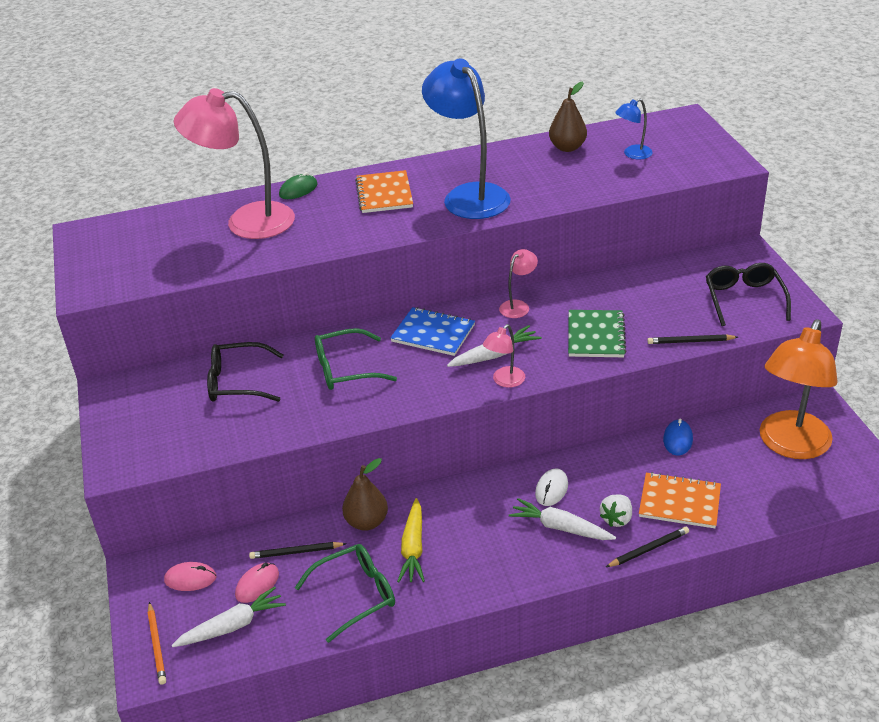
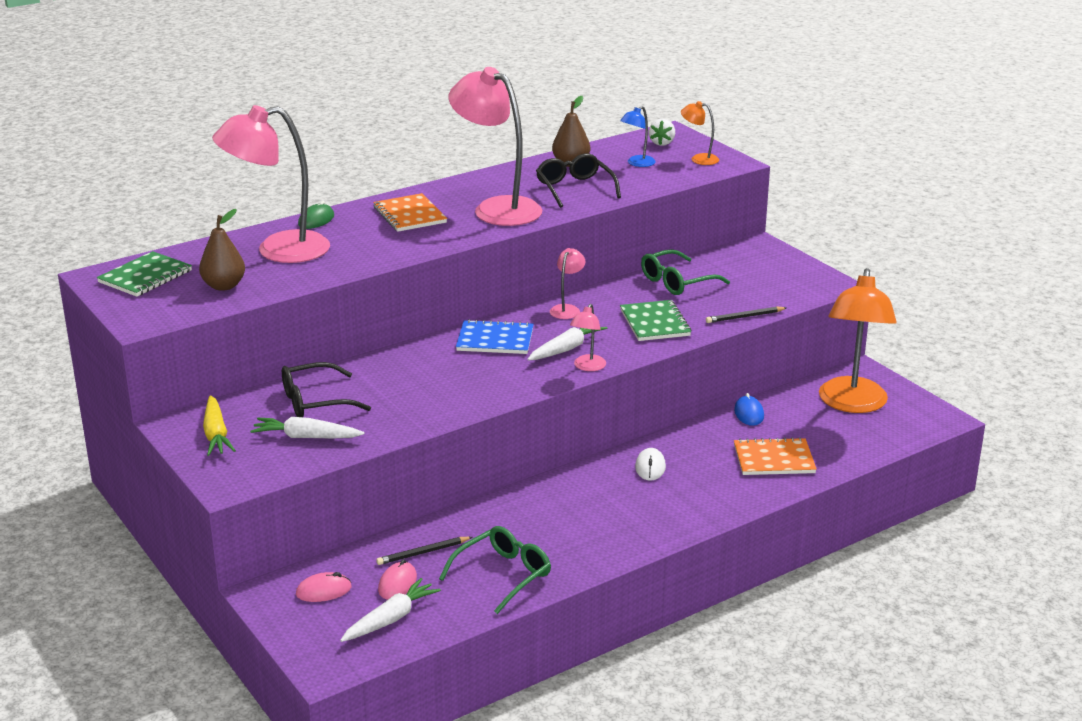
camera: 20 degrees left, 10 degrees down
orange pencil [147,602,166,685] -> none
green glasses [315,328,397,390] -> green glasses moved to [641,249,730,295]
brown pear [342,458,388,531] -> brown pear moved to [199,209,245,291]
yellow carrot [397,498,425,583] -> yellow carrot moved to [203,395,236,456]
blue lamp [422,59,511,219] -> pink lamp [449,67,542,226]
white carrot [509,498,616,540] -> white carrot moved to [250,417,364,439]
white strawberry [600,494,632,527] -> white strawberry moved to [649,119,675,146]
black pencil [606,527,689,567] -> none
black glasses [706,263,791,326] -> black glasses moved to [536,153,621,208]
none -> green notebook [97,251,192,297]
none -> orange lamp [681,101,719,165]

